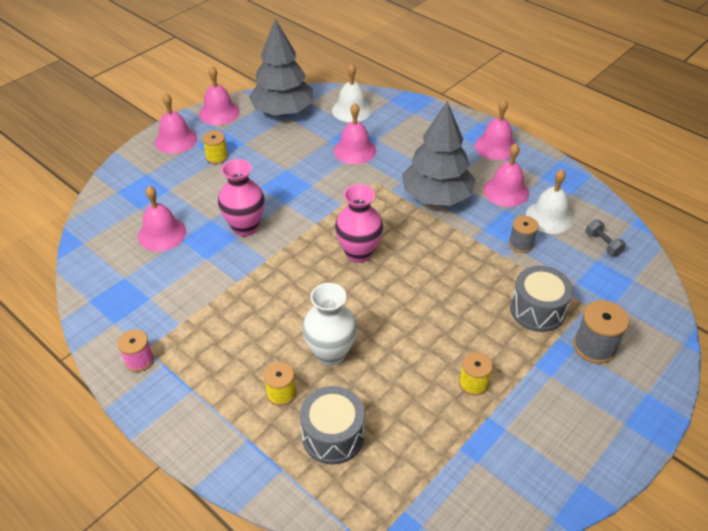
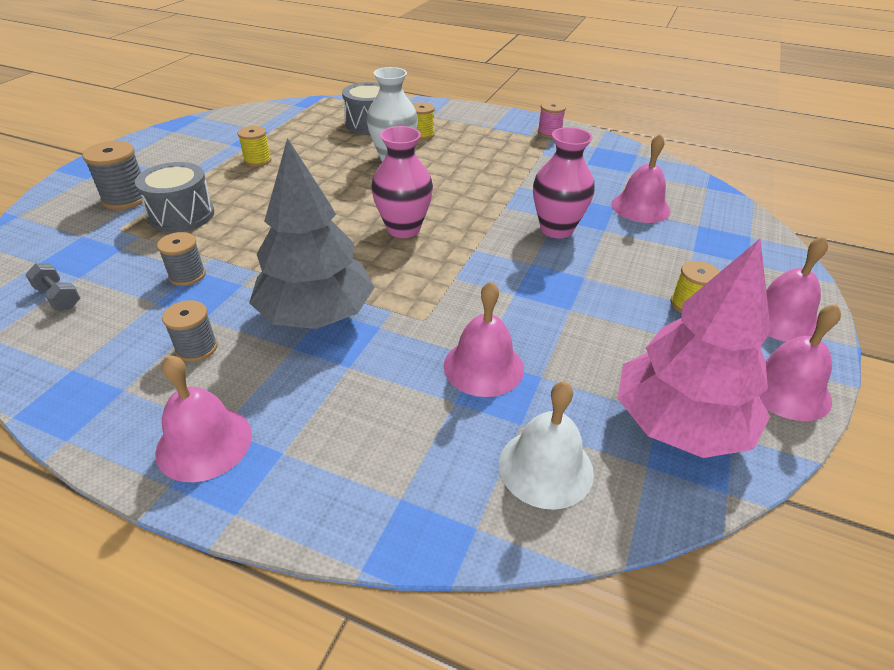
camera: 160 degrees right, 5 degrees down
grey tree [249,19,313,116] -> pink tree [618,239,771,458]
pink bell [484,143,529,207] -> grey spool [162,300,218,362]
white bell [526,169,573,234] -> none

